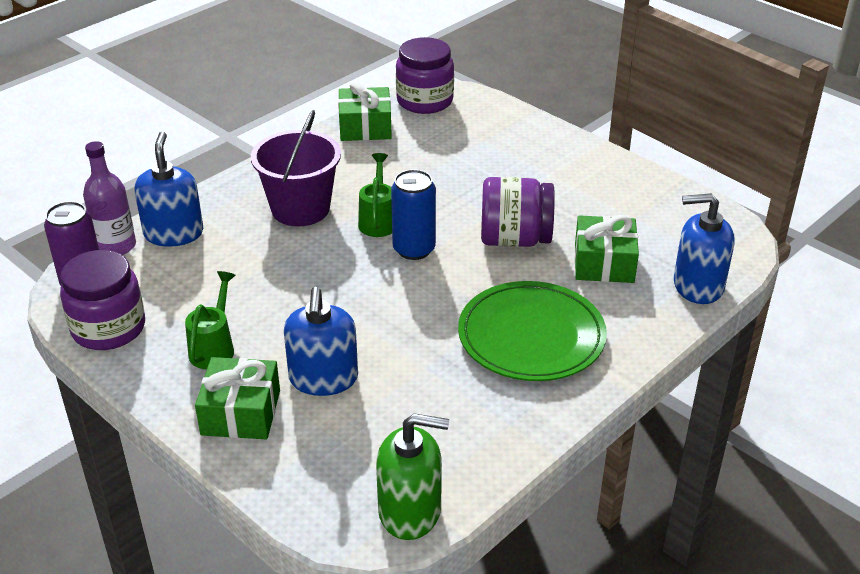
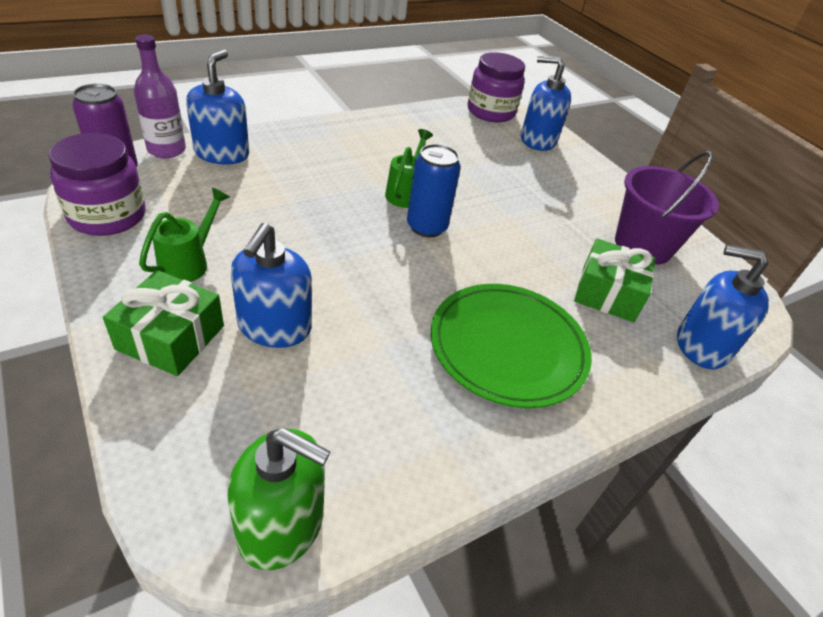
camera: 10 degrees right, 5 degrees up
purple bucket [251,110,341,226] -> purple bucket moved to [615,151,719,265]
green gift [338,81,392,141] -> none
purple jar [481,177,555,247] -> none
none -> blue soap dispenser [521,55,571,151]

